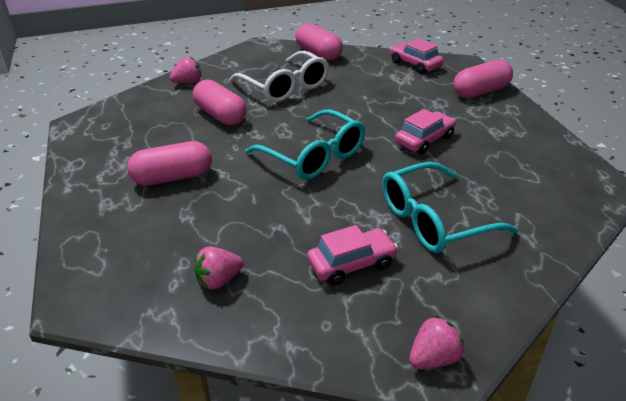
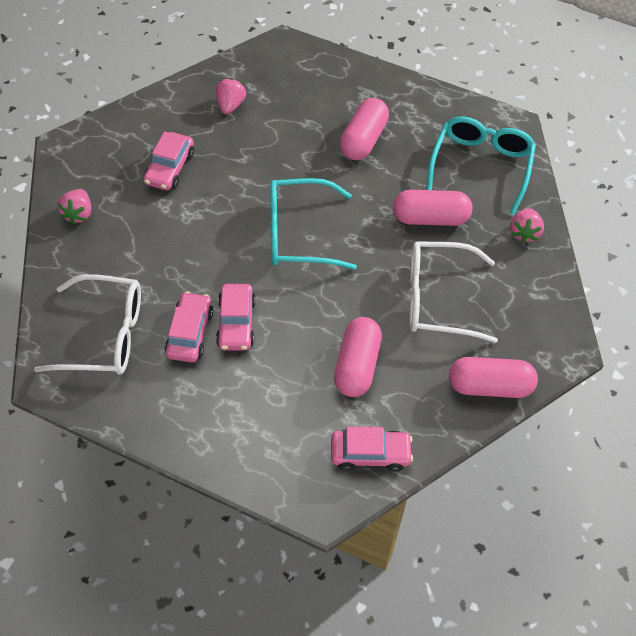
camera: 130 degrees right, 20 degrees up
turquoise glasses [382,162,518,253] -> turquoise glasses moved to [426,116,536,215]
pink strawberry [409,316,464,369] -> pink strawberry moved to [58,189,91,224]
pink capsule [454,60,513,98] -> pink capsule moved to [334,317,382,397]
none -> white glasses [34,274,141,375]
none -> pink car [165,292,214,362]

